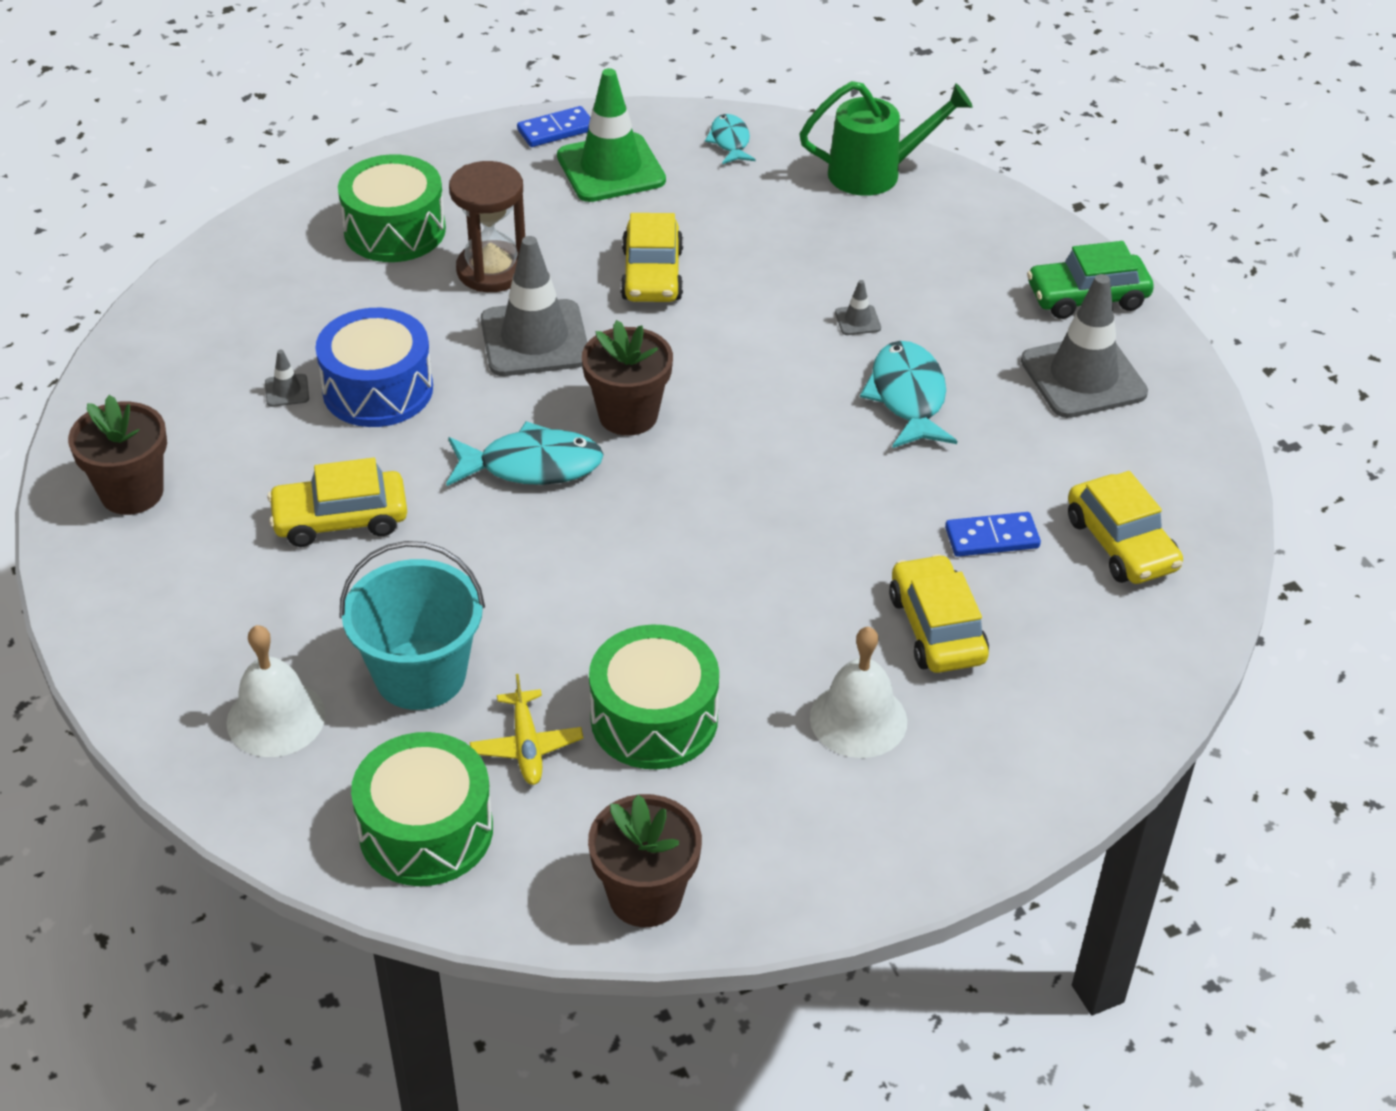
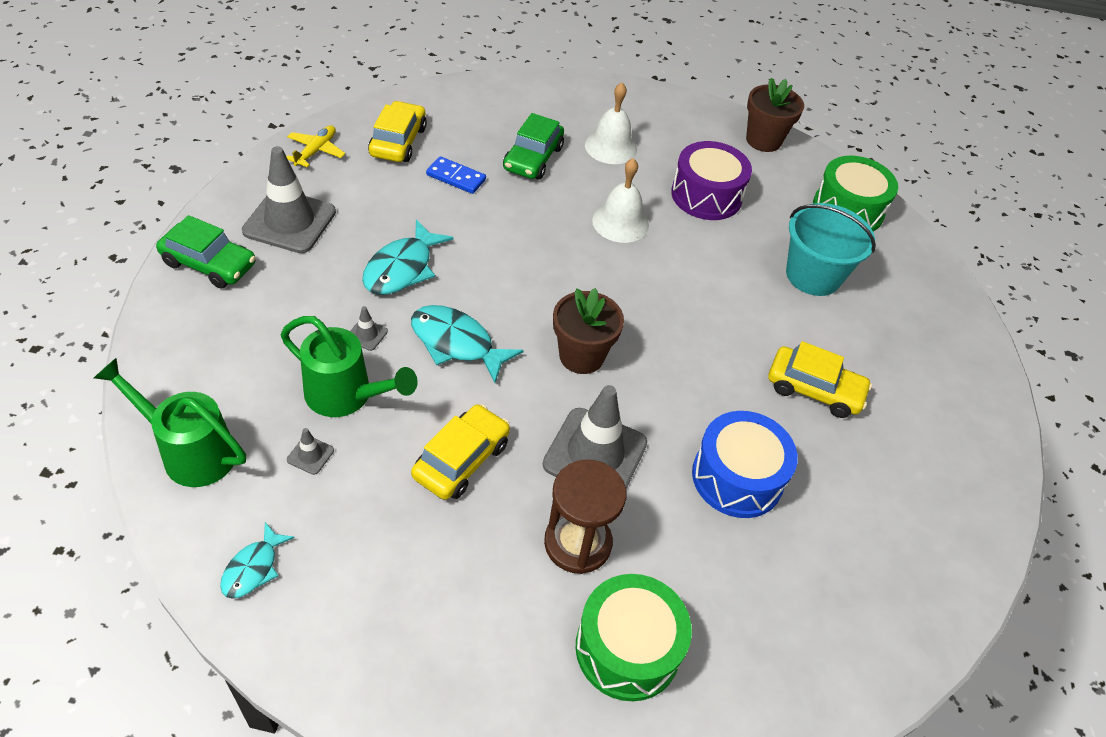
camera: 150 degrees left, 5 degrees up
brown flower pot [68,395,167,515] -> none
white bell [227,625,326,757] -> white bell moved to [592,158,649,243]
grey traffic cone [265,350,309,407] -> grey traffic cone moved to [287,428,334,475]
turquoise fish [446,421,604,486] -> turquoise fish moved to [411,305,524,383]
yellow plane [470,674,583,785] -> yellow plane moved to [287,125,345,167]
blue domino [517,106,591,147] -> none
green traffic cone [557,68,666,202] -> none
green drum [589,624,719,769] -> purple drum [671,141,752,220]
yellow car [889,554,989,673] -> green car [503,113,564,179]
none -> green watering can [281,316,418,417]

